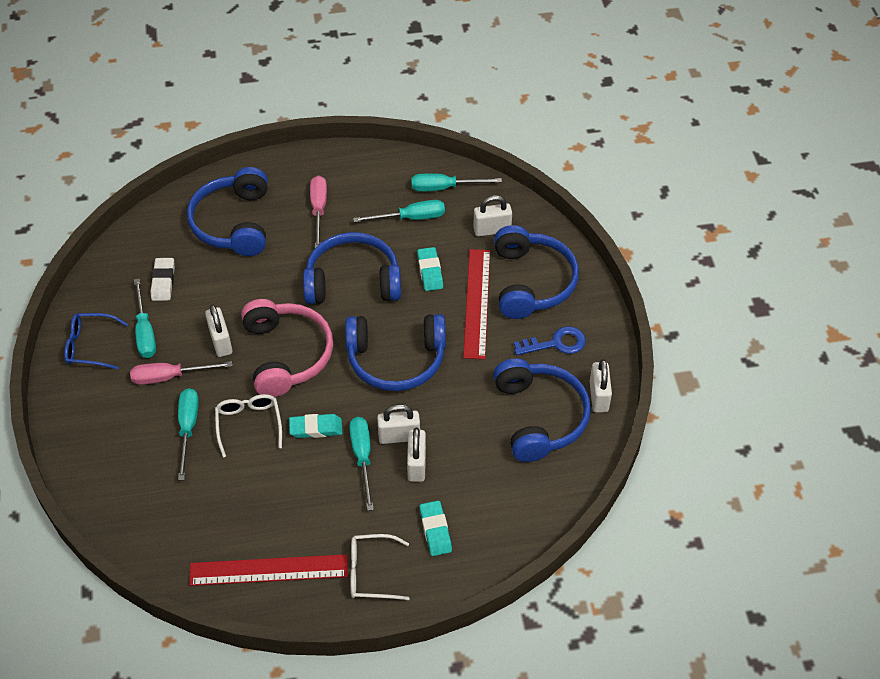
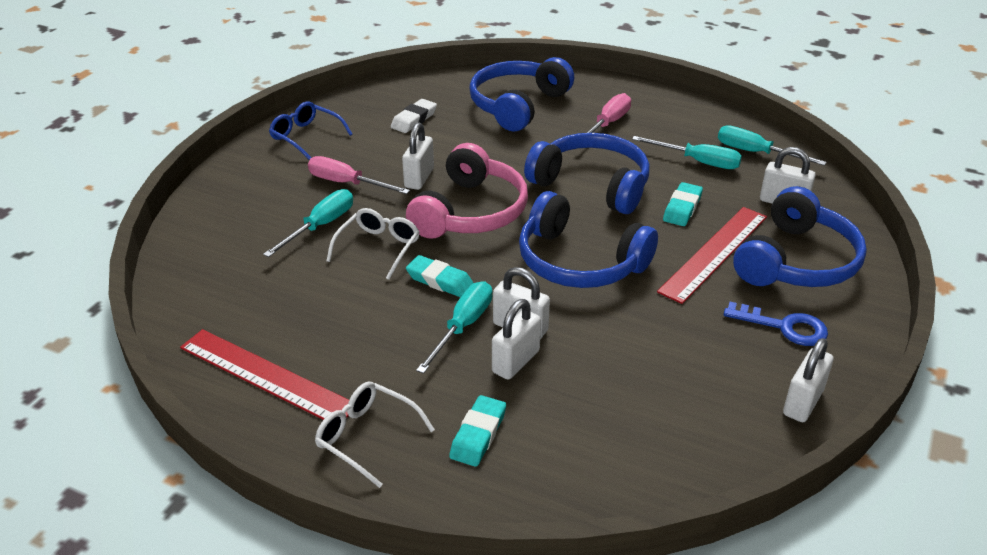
camera: 35 degrees right, 15 degrees down
turquoise screwdriver [134,279,156,358] -> none
blue headphones [493,358,591,462] -> none

